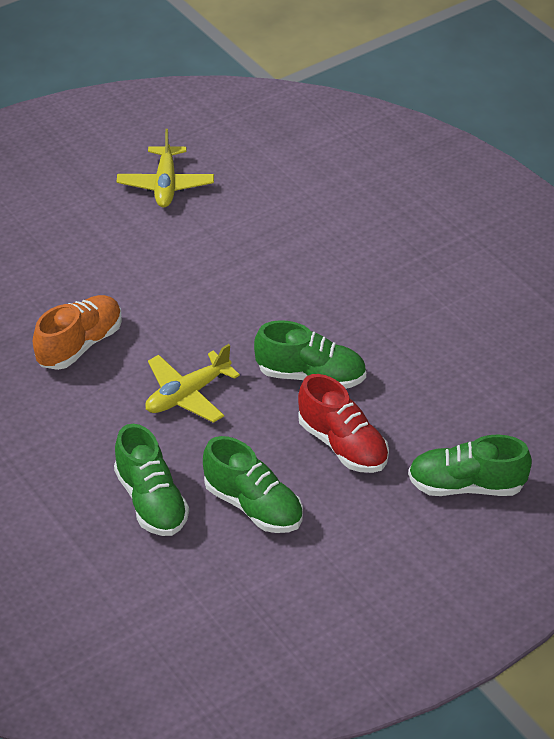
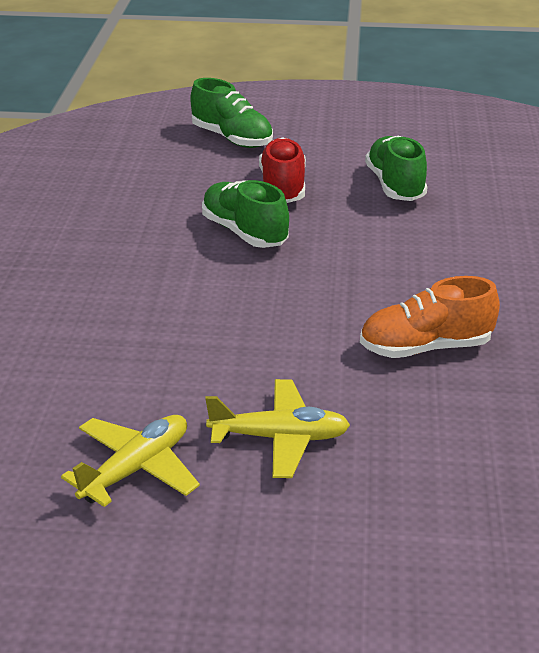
camera: 140 degrees left, 10 degrees down
green shoe [114,424,189,536] -> none
yellow plane [145,344,240,423] -> yellow plane moved to [205,379,350,478]

